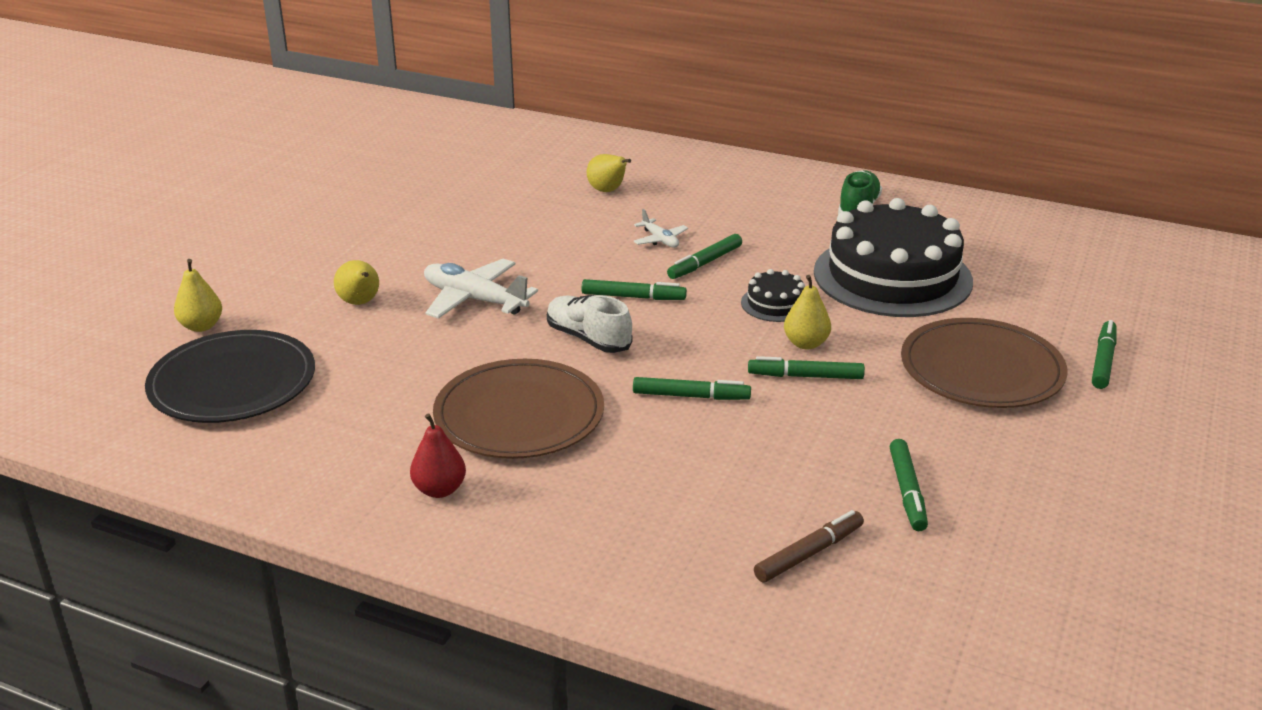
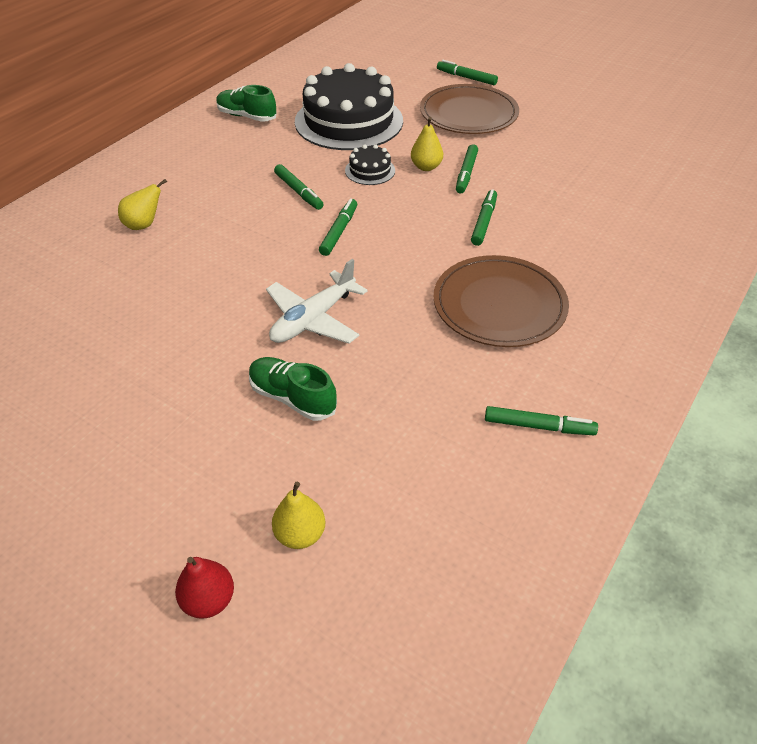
camera: 80 degrees left, 15 degrees up
black plate [145,330,315,423] -> none
yellow pear [334,260,379,305] -> green shoe [249,357,337,421]
red pear [410,414,466,498] -> red pear moved to [175,557,234,619]
white shoe [547,295,633,353] -> none
white plane [633,209,688,248] -> none
brown marker [754,510,864,582] -> none
green marker [890,439,928,531] -> green marker moved to [485,406,598,435]

